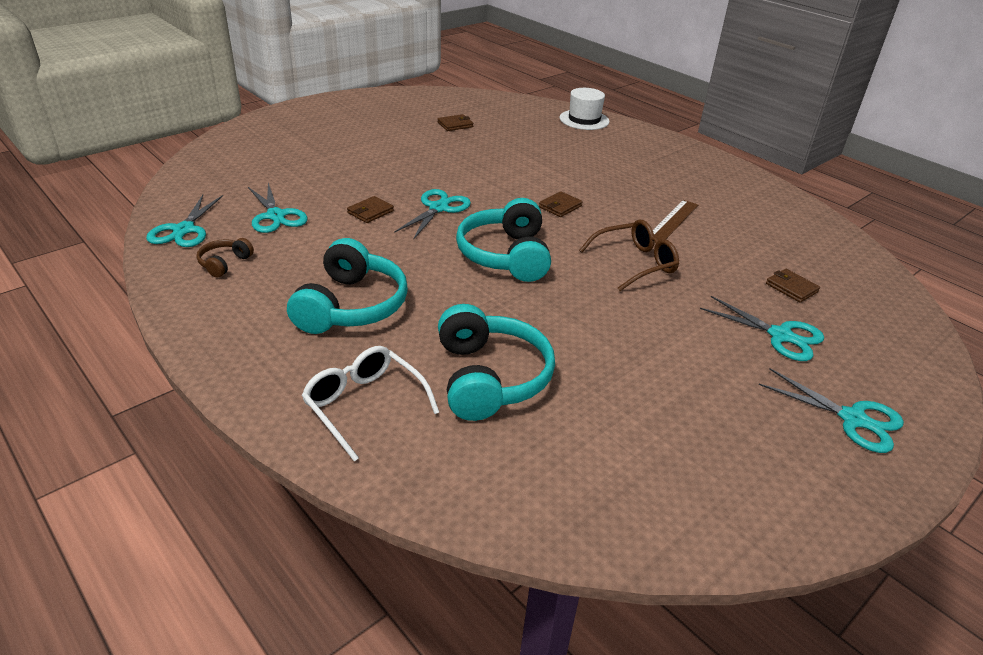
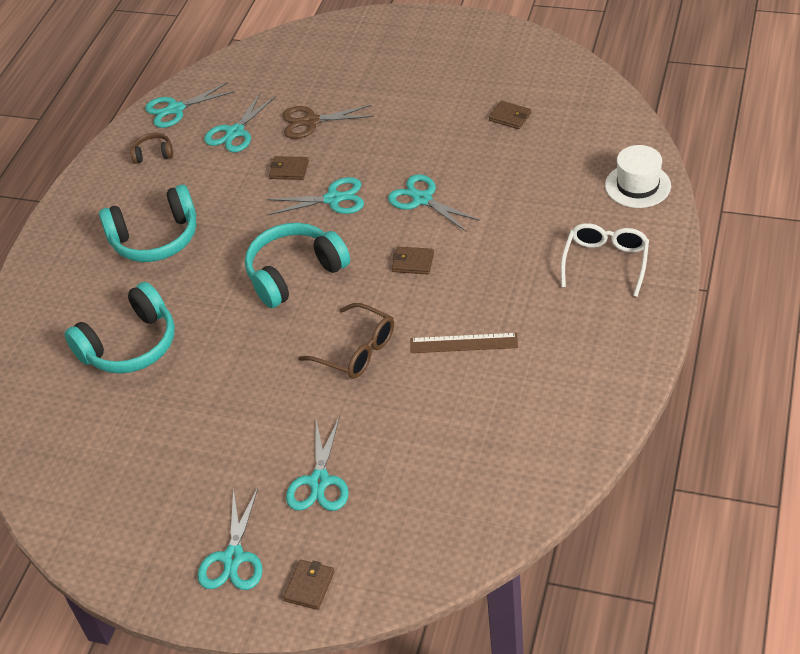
camera: 65 degrees right, 10 degrees up
white glasses [301,346,439,461] -> white glasses moved to [561,223,649,297]
brown wallet [766,269,820,303] -> brown wallet moved to [283,560,335,610]
none -> brown scissors [282,105,374,139]
none -> turquoise scissors [388,174,480,231]

